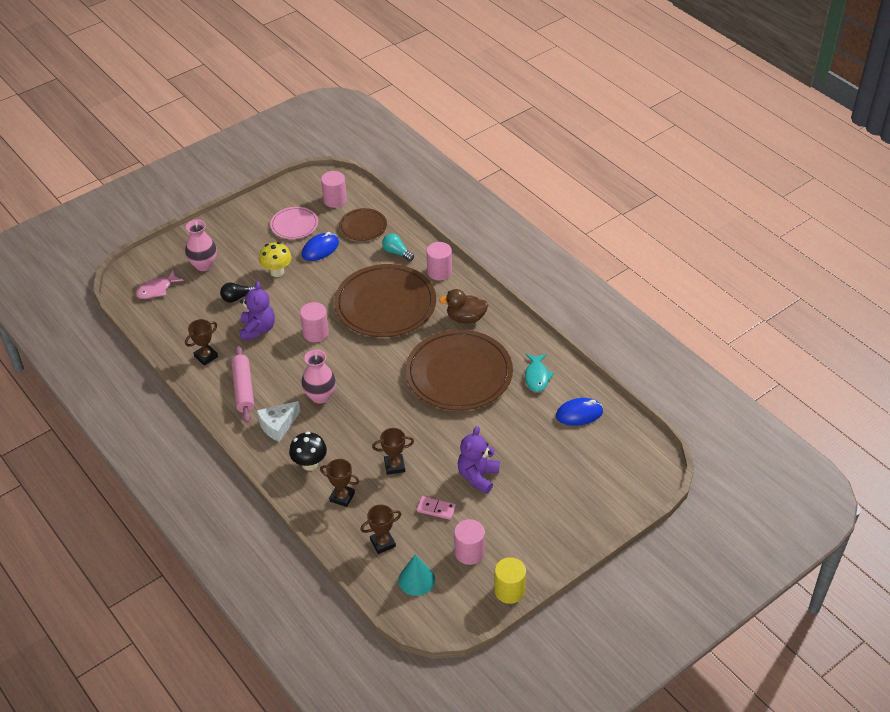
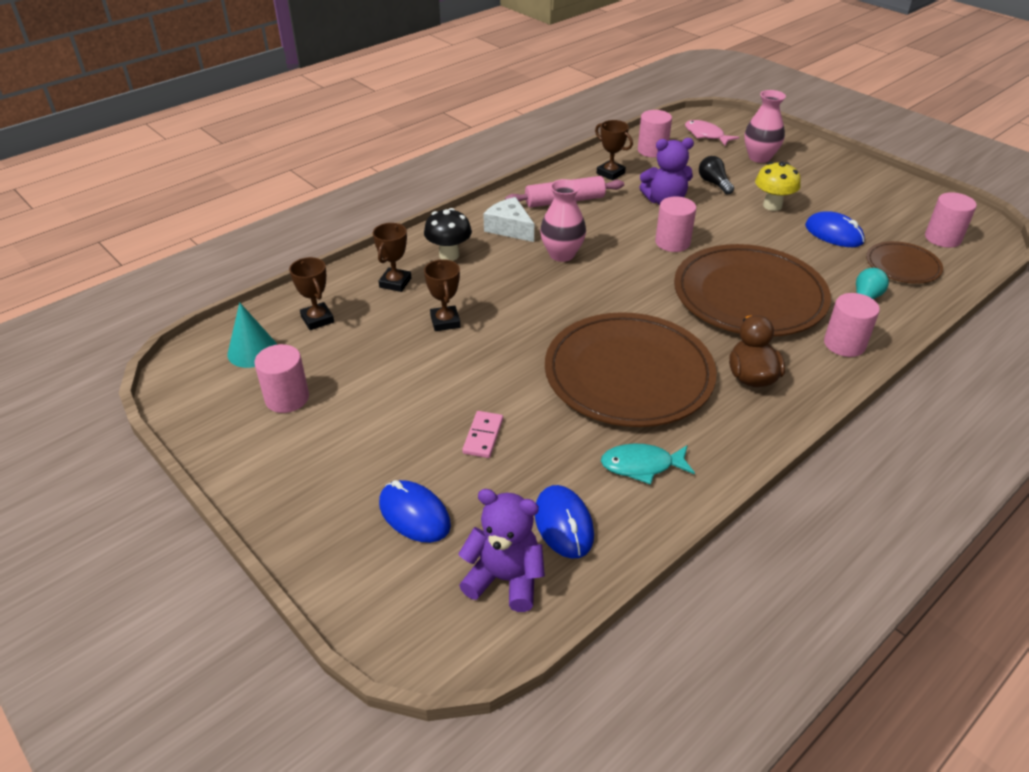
camera: 85 degrees right, 5 degrees down
pink plate [270,207,318,239] -> none
pink domino [417,496,456,520] -> pink domino moved to [462,411,503,458]
purple teddy bear [458,426,500,494] -> purple teddy bear moved to [459,489,545,612]
yellow cylinder [494,557,526,604] -> none
none -> blue mouse [379,480,451,543]
none -> pink cylinder [638,110,672,158]

